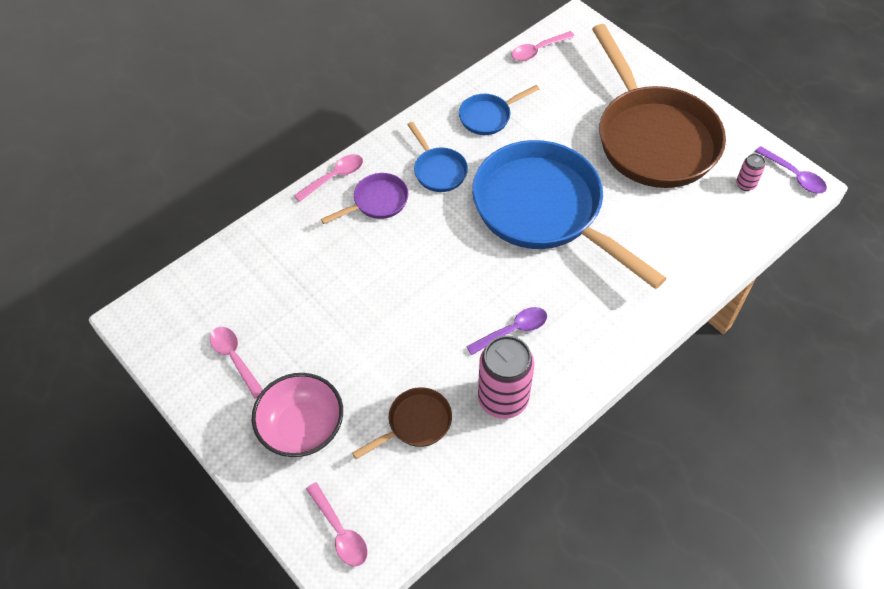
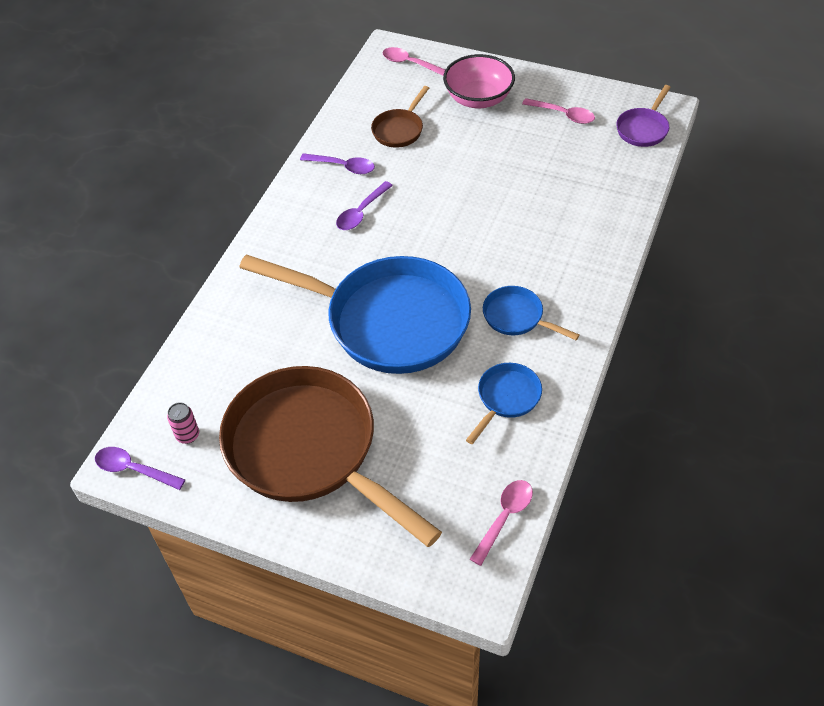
camera: 155 degrees right, 5 degrees down
pink spoon [294,154,363,202] -> none
purple pan [321,173,408,224] -> purple pan moved to [616,85,671,147]
pink can [478,335,534,419] -> purple spoon [300,153,375,174]

